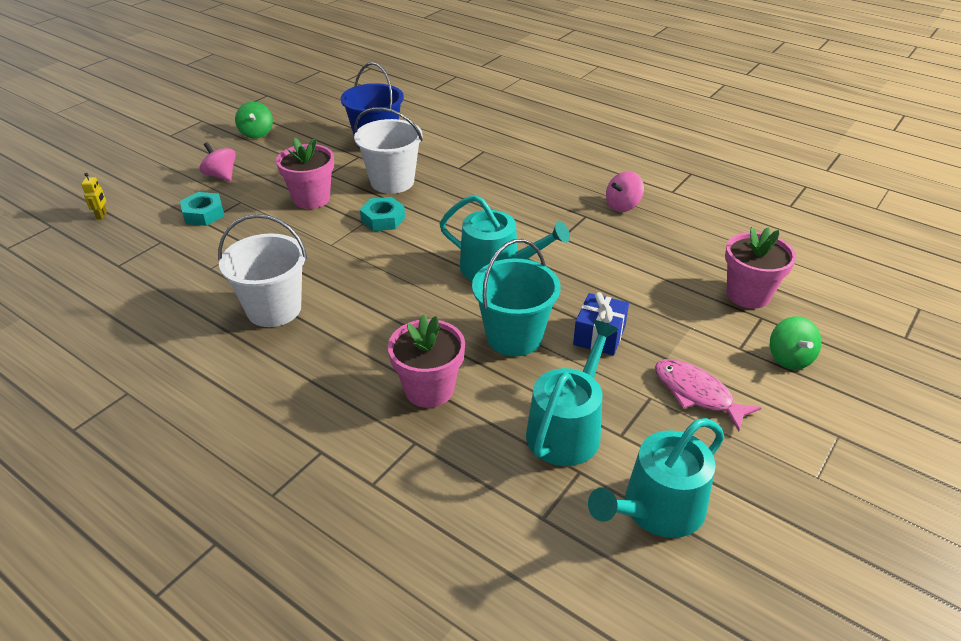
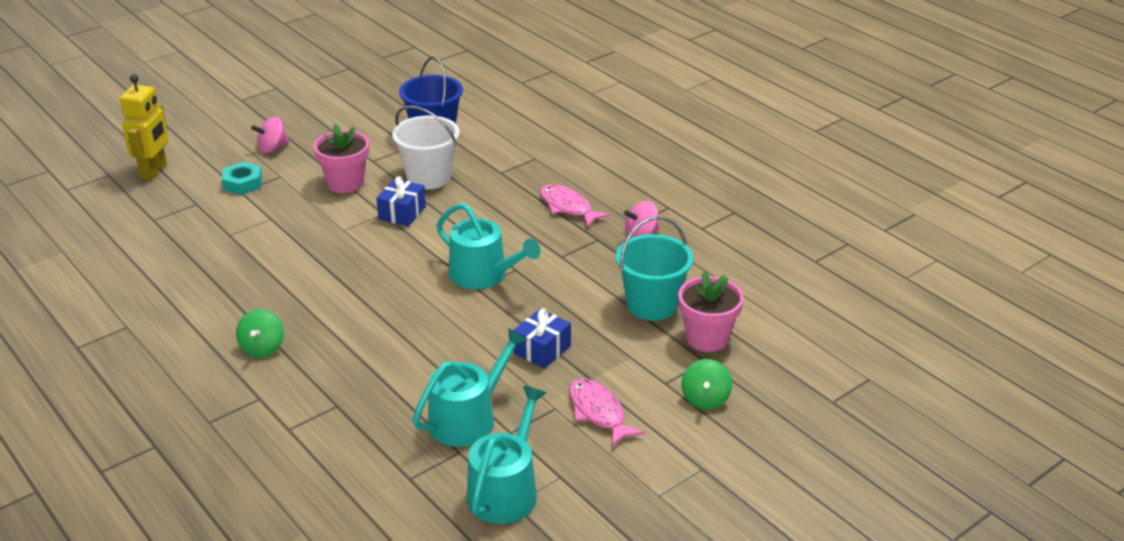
camera: 15 degrees right, 5 degrees down
yellow robot [81,173,107,220] -> yellow robot [120,75,169,180], size x2.35
pink spinning top [199,142,236,181] -> pink spinning top turned 90 degrees counterclockwise [251,116,289,153]
white bucket [218,214,307,327] -> none
green spinning top [235,102,273,138] -> green spinning top moved to [236,309,284,357]
turquoise nut [360,197,405,231] -> blue gift [376,176,426,226]
pink flower pot [388,315,465,408] -> none
turquoise bucket [472,239,561,356] -> turquoise bucket moved to [616,216,693,321]
turquoise watering can [588,418,724,538] -> turquoise watering can turned 135 degrees clockwise [467,386,546,524]
none -> pink fish [540,184,610,228]

